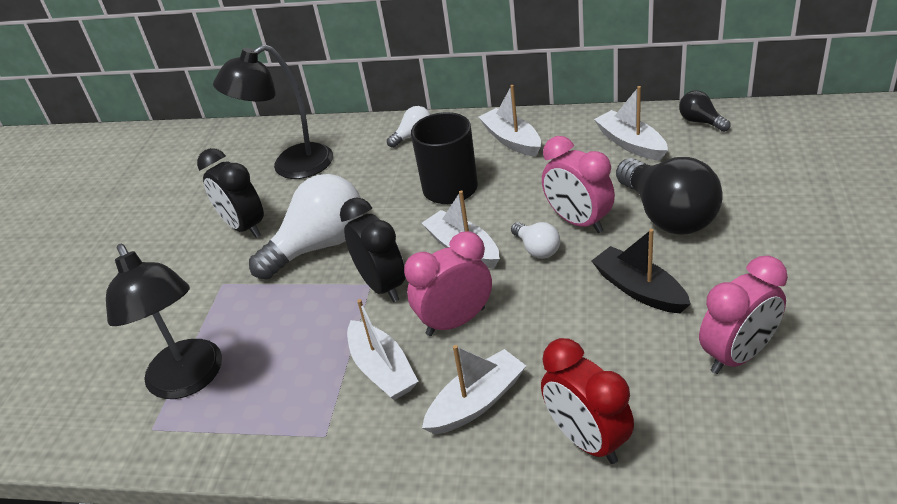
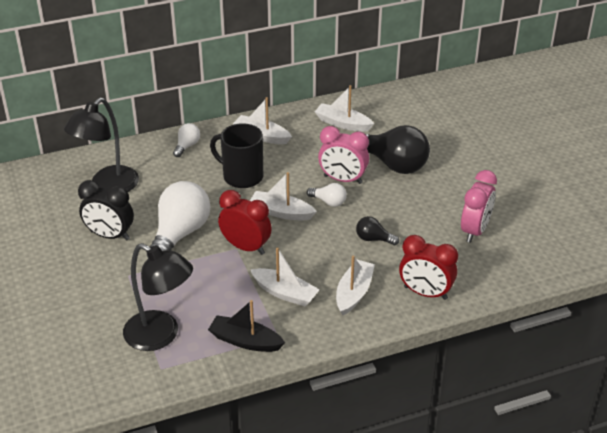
camera: 35 degrees left, 0 degrees up
black clock [340,197,406,302] -> red clock [218,190,272,255]
pink clock [404,231,492,336] -> none
black boat [592,229,691,313] -> black boat moved to [208,300,285,352]
black light bulb [679,90,731,132] -> black light bulb moved to [356,216,399,245]

